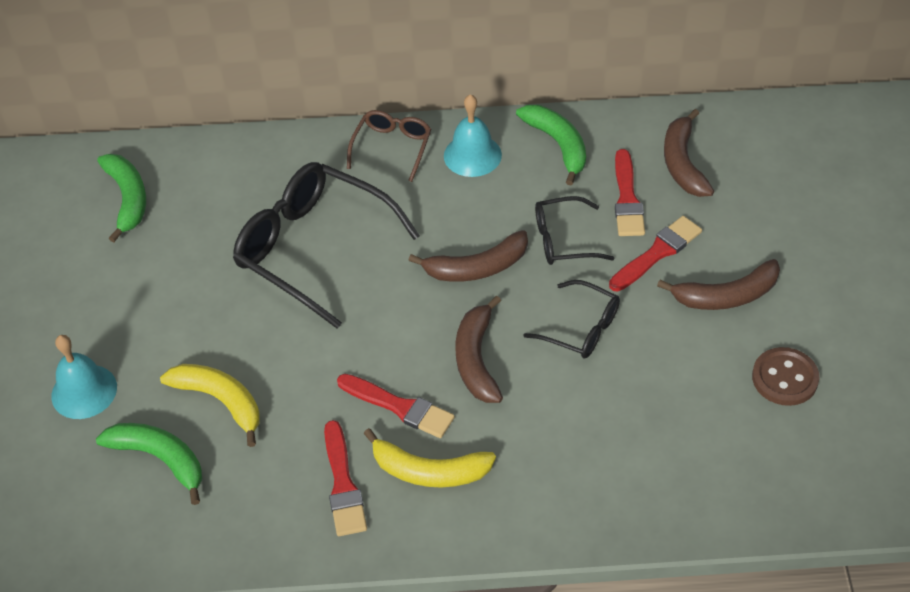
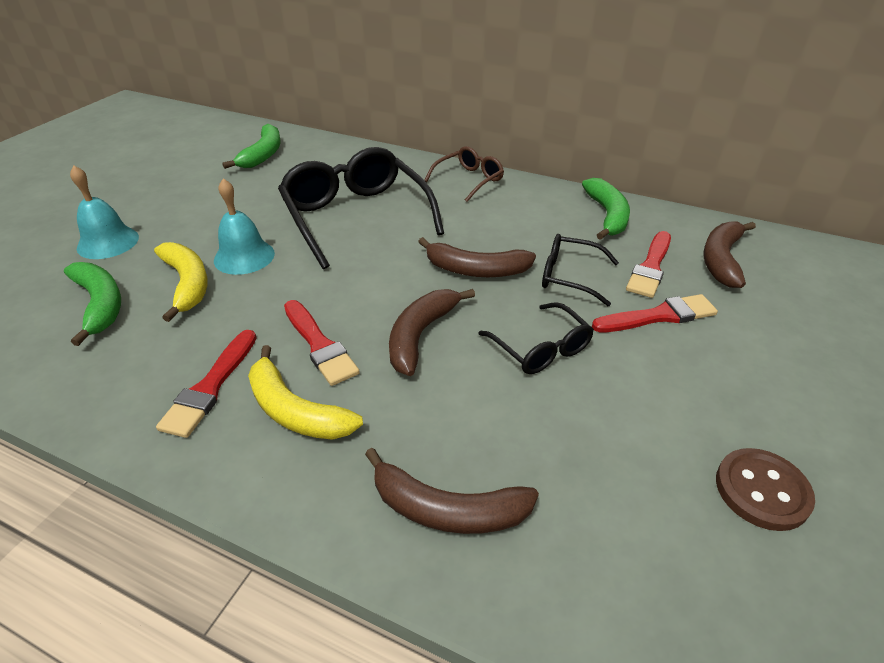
camera: 25 degrees right, 10 degrees down
turquoise bell [444,94,502,177] -> turquoise bell moved to [214,178,275,275]
brown banana [657,259,780,310] -> brown banana moved to [365,448,539,534]

